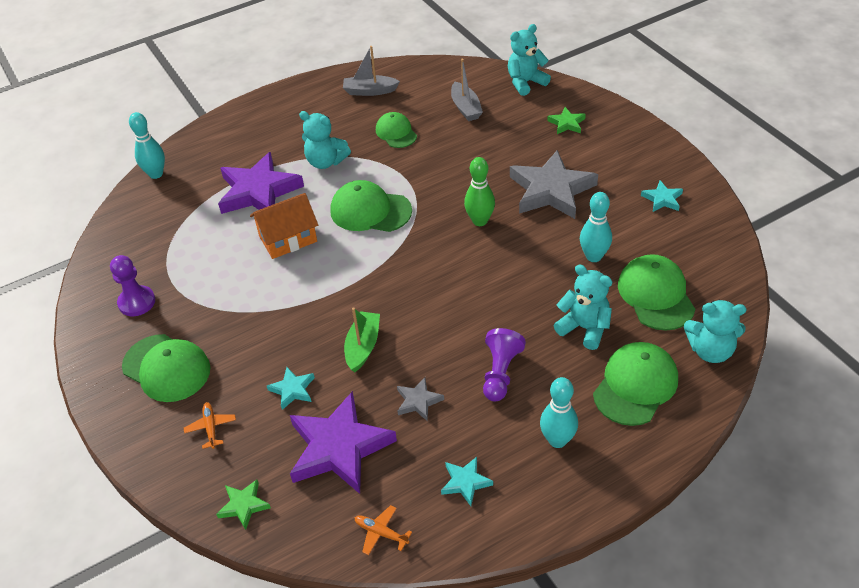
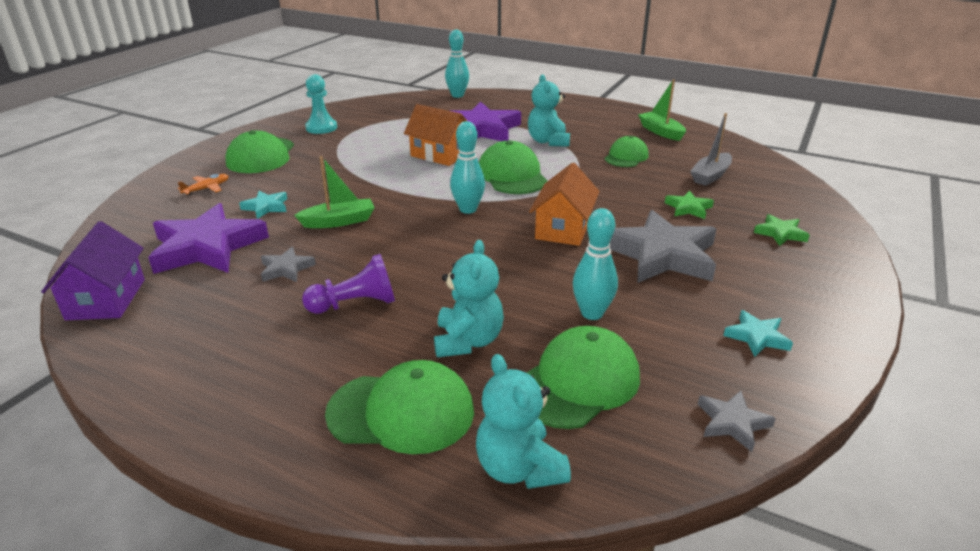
camera: 55 degrees right, 15 degrees down
purple pawn [110,255,155,316] -> turquoise pawn [305,74,337,134]
green star [216,479,271,530] -> green star moved to [665,191,714,219]
grey boat [343,46,400,96] -> green boat [638,79,686,141]
orange plane [355,505,412,555] -> purple house [41,221,145,320]
turquoise star [441,457,493,506] -> none
green bowling pin [464,157,495,226] -> orange house [529,163,600,246]
turquoise teddy bear [508,24,551,96] -> none
turquoise bowling pin [540,377,578,448] -> turquoise bowling pin moved to [450,121,485,214]
none -> grey star [698,390,776,452]

